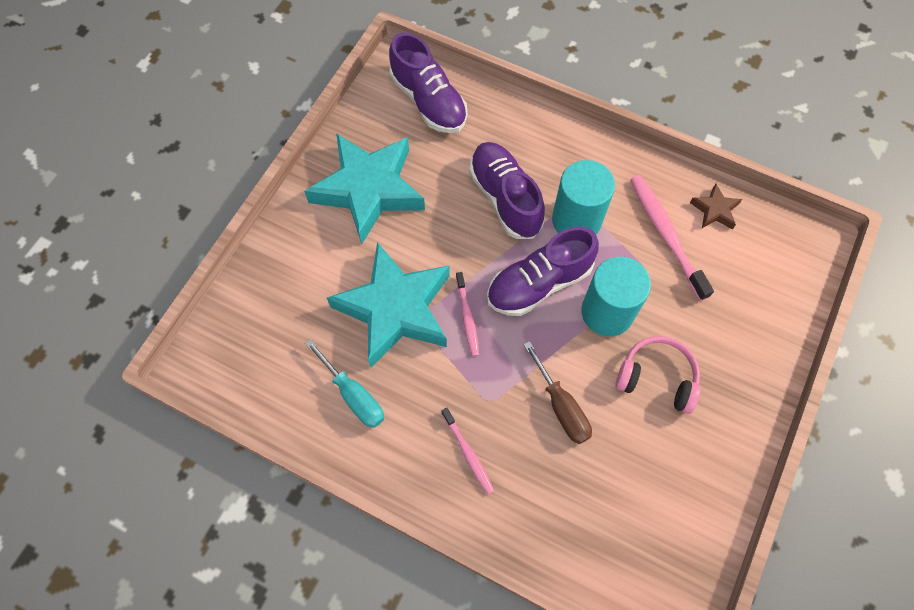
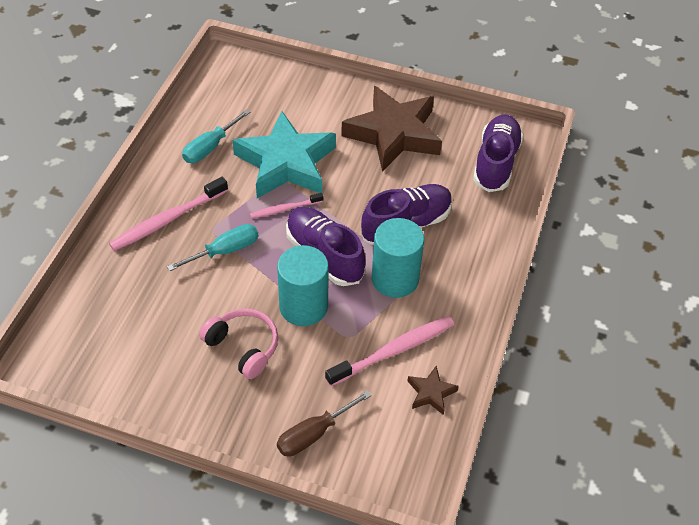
camera: 80 degrees right, 15 degrees down
turquoise star [304,133,425,244] -> brown star [341,86,442,172]
purple shoe [389,32,467,133] -> purple shoe turned 150 degrees clockwise [473,114,524,192]
pink toothbrush [441,408,494,494] -> pink toothbrush [109,177,228,251], size x1.74
brown screwdriver [523,341,592,444] -> brown screwdriver moved to [277,390,372,457]
pink headphones [615,336,701,414] -> pink headphones turned 60 degrees counterclockwise [199,308,278,379]
none -> turquoise screwdriver [167,224,258,271]

